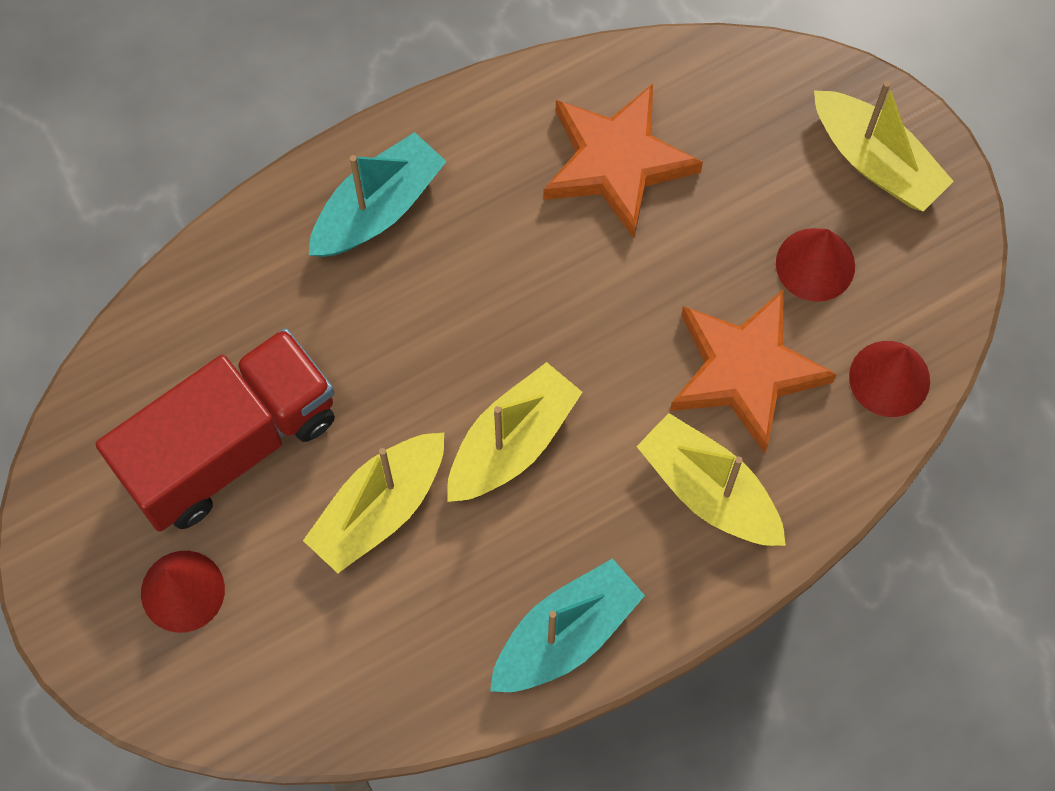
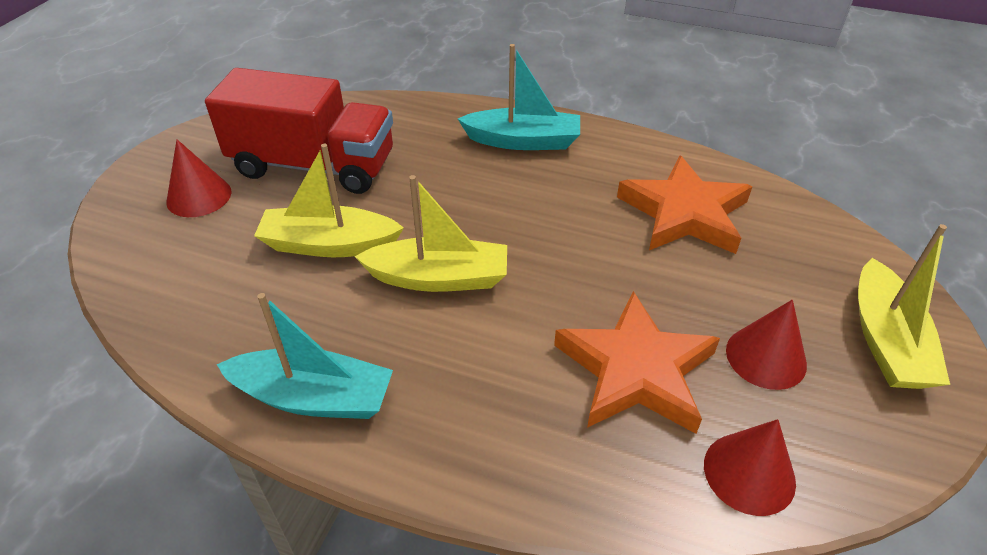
camera: 50 degrees right, 25 degrees down
yellow boat [636,413,786,546] -> none

